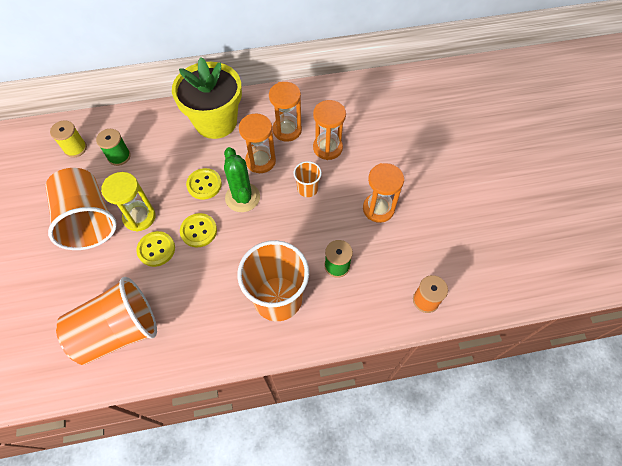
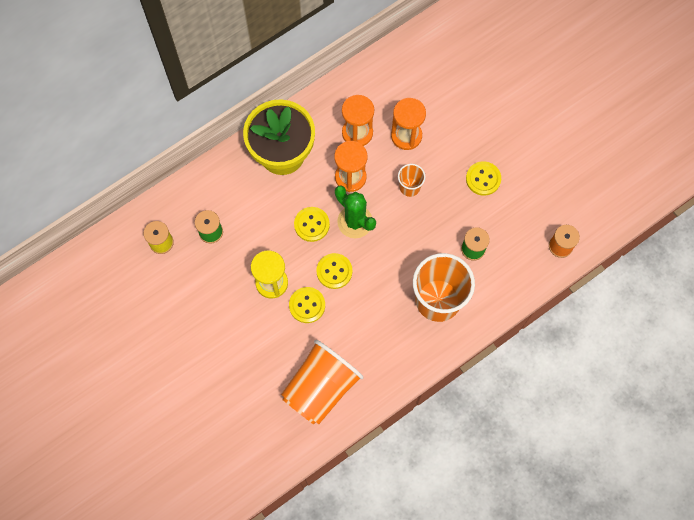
camera: 25 degrees left, 10 degrees up
orange cup [46,168,117,250] -> none
orange hourglass [363,163,404,223] -> yellow button [466,161,501,196]

